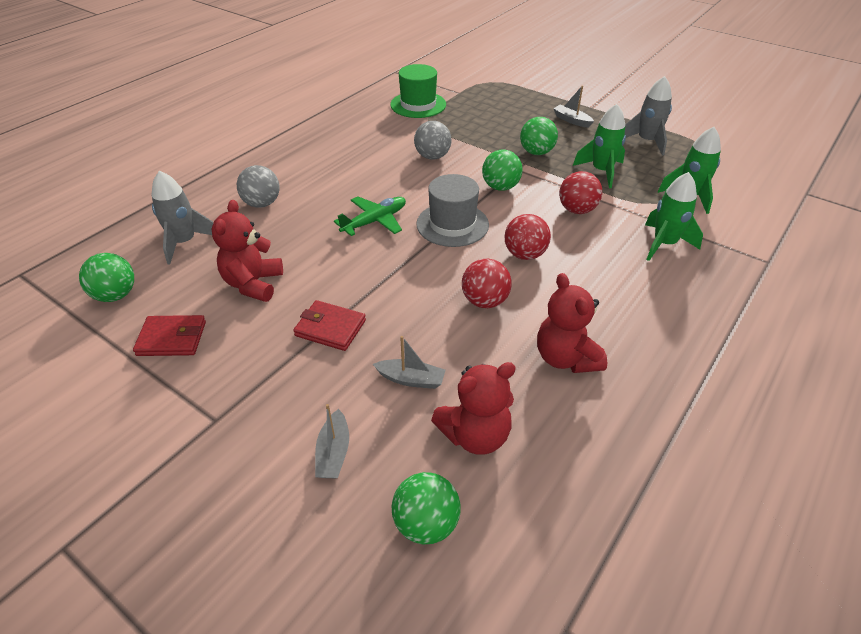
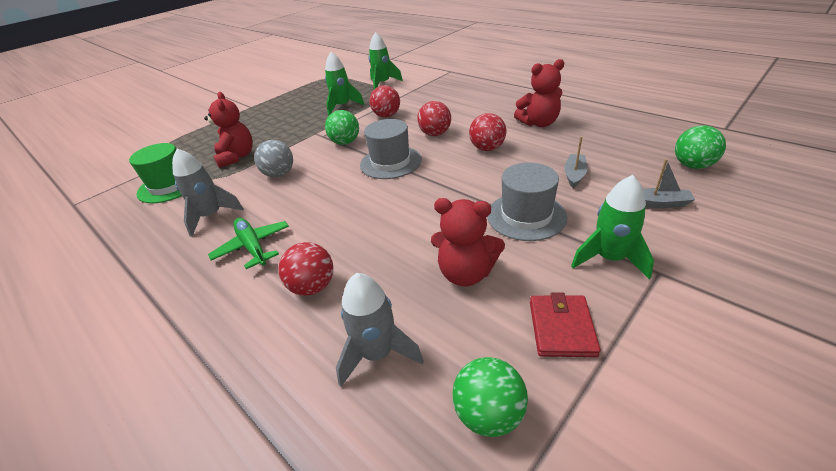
camera: 80 degrees left, 5 degrees down
grey ball [237,165,280,208] -> red ball [278,242,333,296]
red wallet [293,300,366,351] -> grey hat [487,163,567,241]
green plane [334,197,406,236] -> green plane moved to [208,218,289,269]
red teddy bear [431,362,516,455] -> red teddy bear moved to [204,92,253,168]
green ball [520,117,558,155] -> none
grey boat [553,85,594,128] -> none
grey rocket [625,76,672,156] -> grey rocket moved to [172,148,244,237]
green rocket [645,172,703,261] -> green rocket moved to [571,175,654,280]

